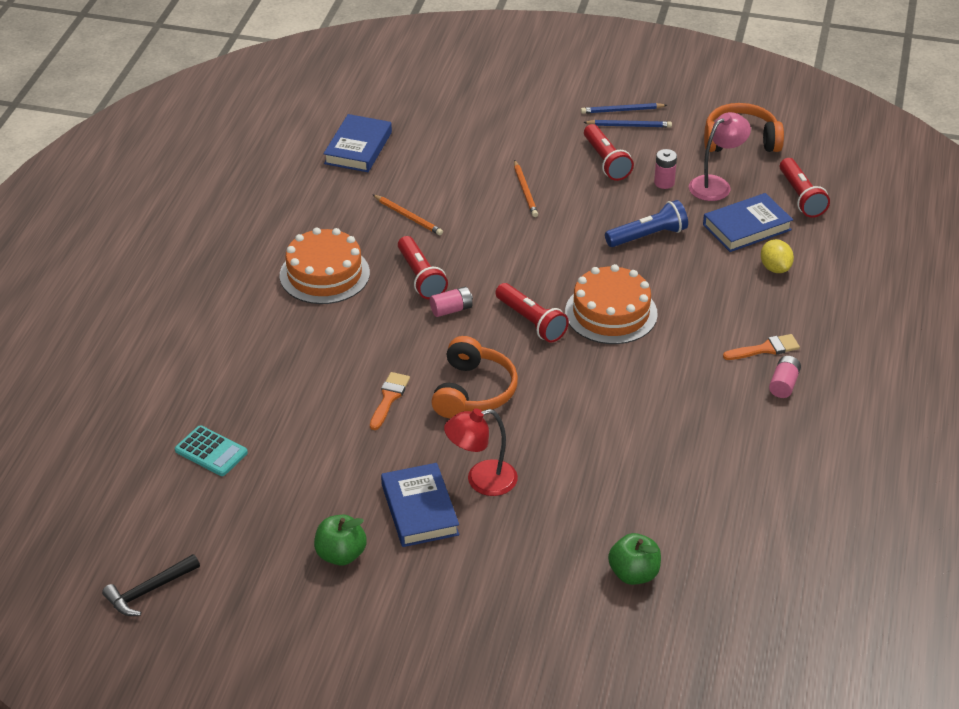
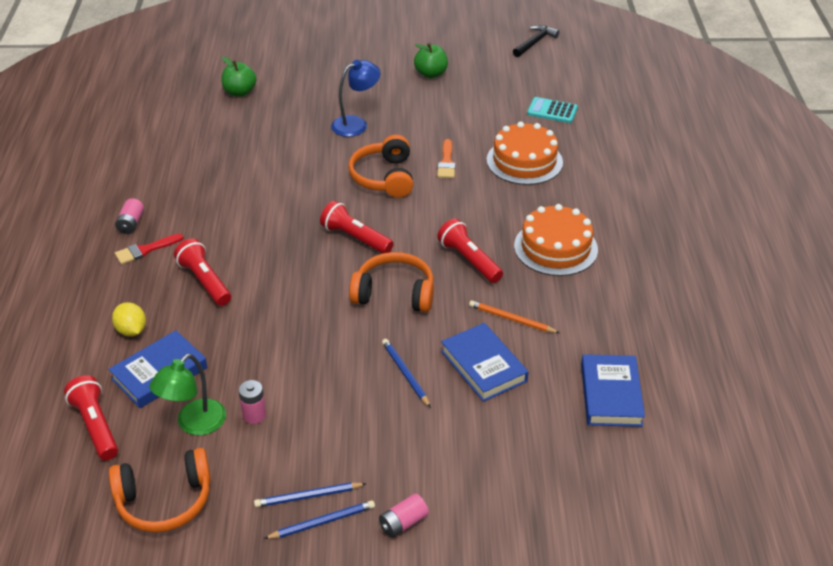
camera: 165 degrees right, 0 degrees up
blue book [381,463,459,547] -> blue book moved to [441,323,529,402]
pink battery [430,287,473,317] -> pink battery moved to [379,494,429,538]
red lamp [444,408,518,496] -> blue lamp [331,60,381,137]
orange pencil [514,160,538,217] -> blue pencil [382,339,431,408]
orange cake [565,264,658,344] -> orange cake moved to [487,121,563,185]
red flashlight [584,124,634,181] -> red flashlight moved to [174,238,231,306]
blue flashlight [605,200,688,247] -> none
pink lamp [689,112,751,201] -> green lamp [150,354,226,435]
orange brush [723,334,800,360] -> red brush [115,234,184,265]
none -> orange headphones [349,252,434,312]

